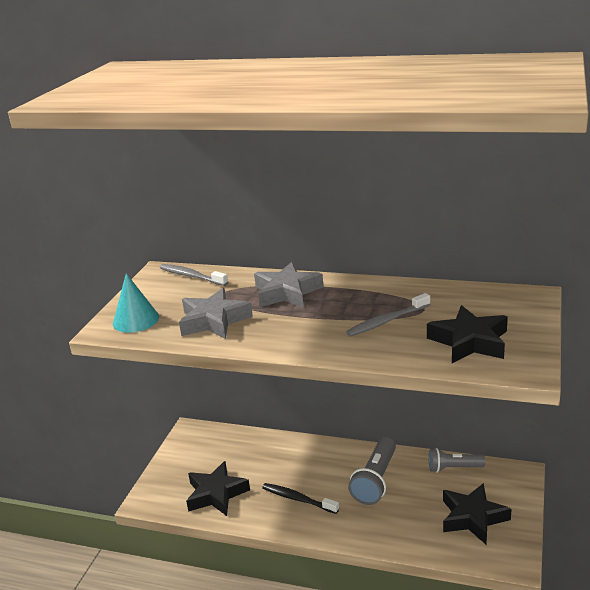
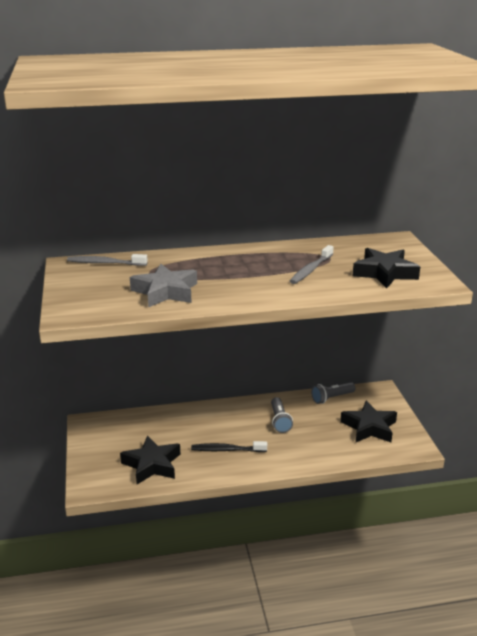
camera: 30 degrees left, 0 degrees up
turquoise cone [113,273,159,333] -> none
grey star [254,262,324,308] -> none
grey flashlight [348,437,396,505] -> grey flashlight [271,397,293,433], size x0.66

